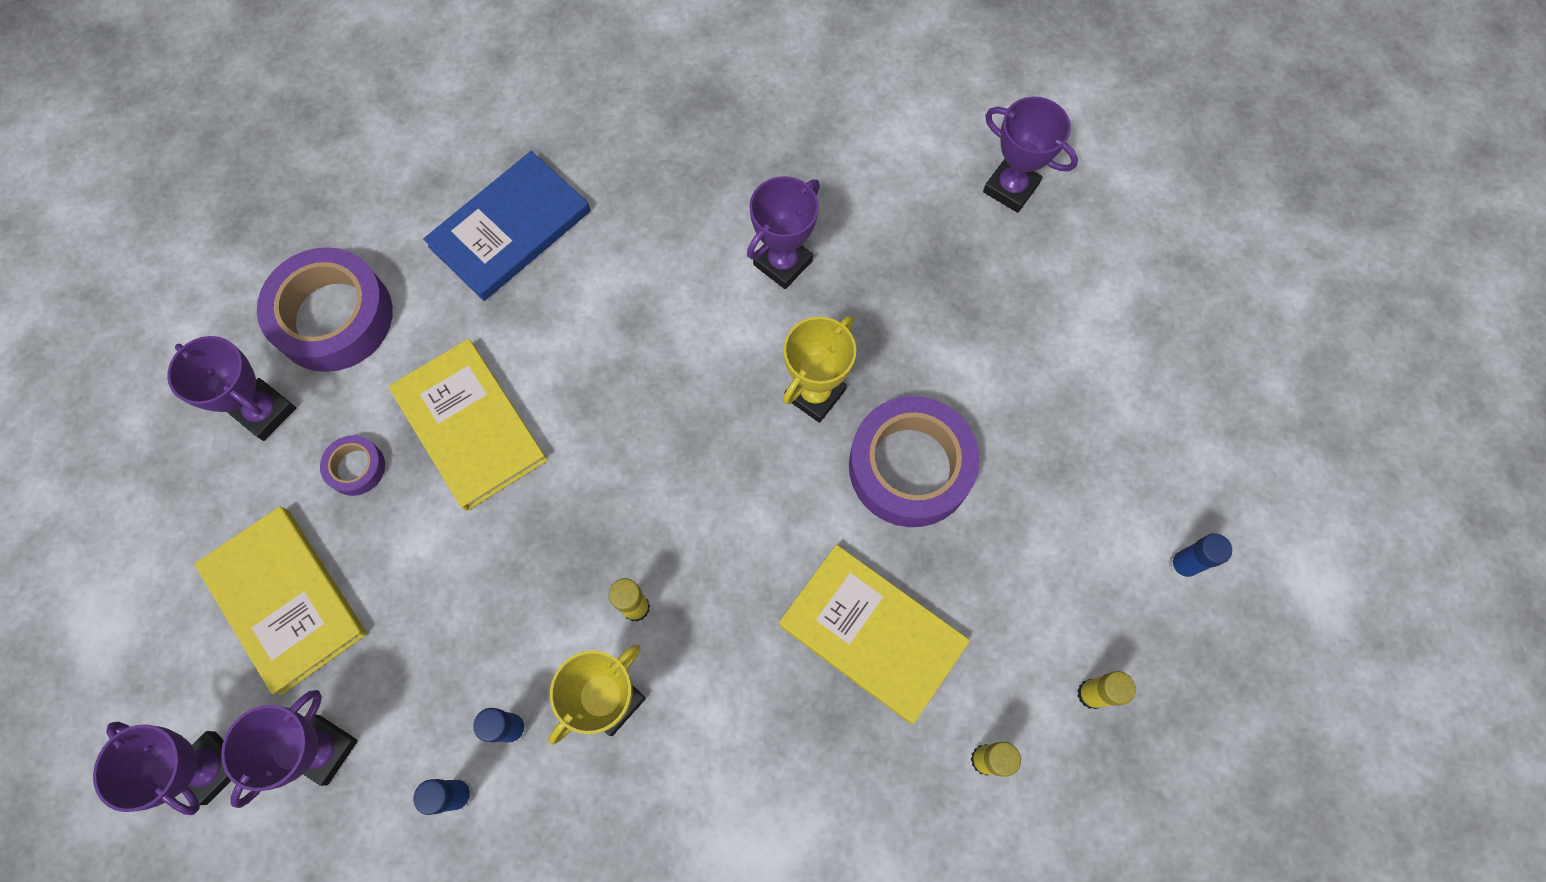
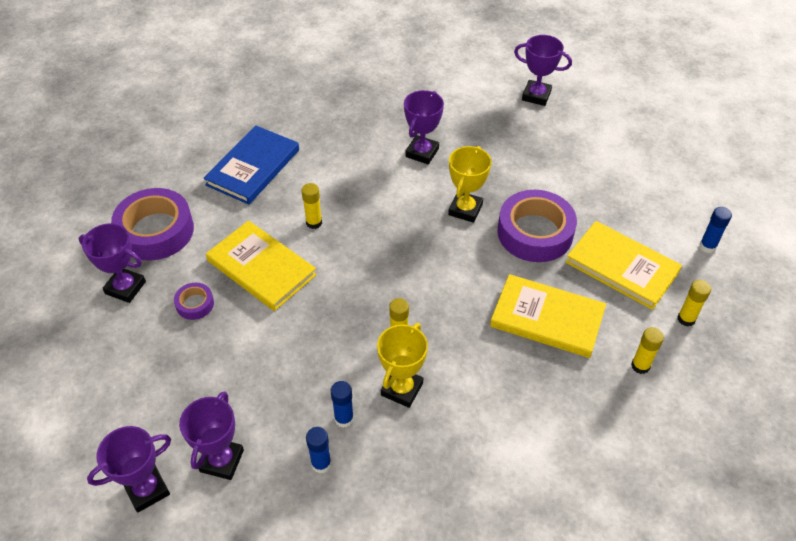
camera: 15 degrees left, 20 degrees down
purple trophy [93,722,231,815] -> purple trophy turned 60 degrees counterclockwise [87,426,171,513]
yellow book [194,507,367,696] -> yellow book moved to [566,221,682,310]
none -> yellow glue stick [301,183,322,229]

